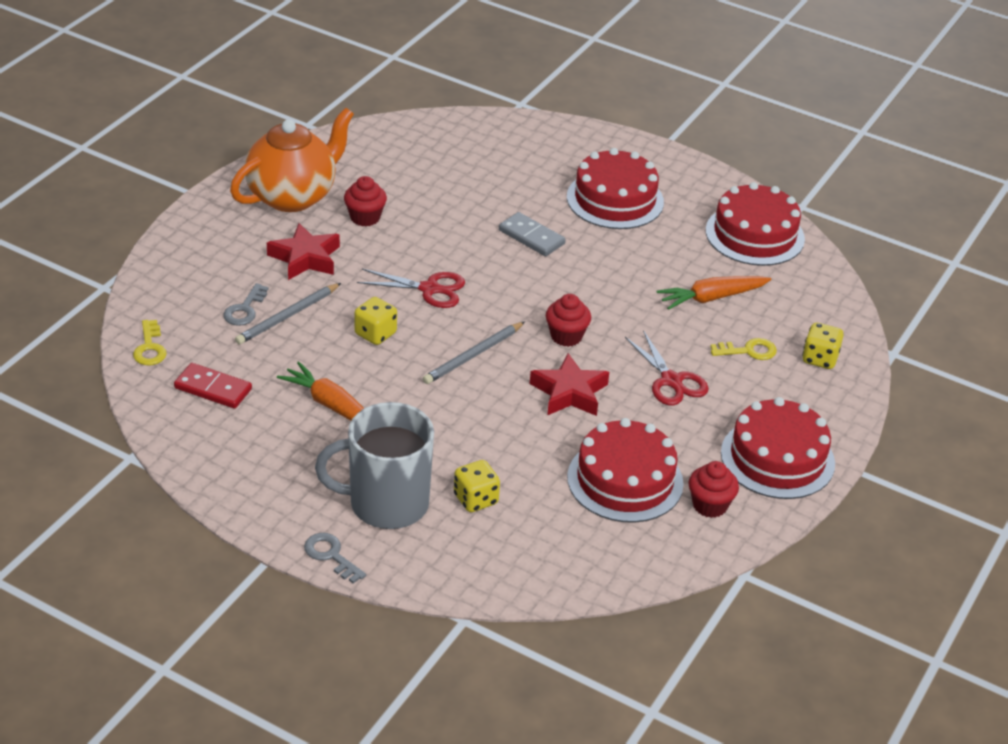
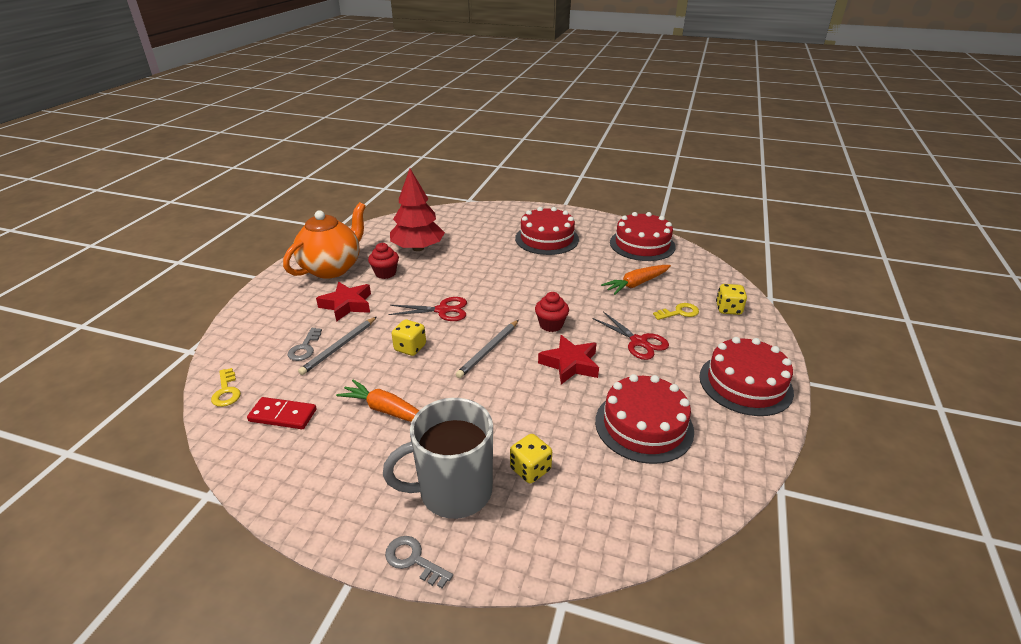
camera: 10 degrees left, 5 degrees down
grey domino [499,212,566,256] -> none
red cupcake [688,461,739,518] -> none
none -> red tree [390,169,445,251]

